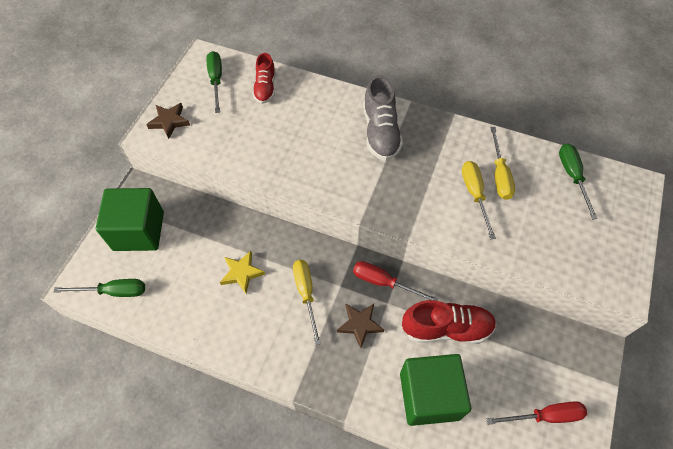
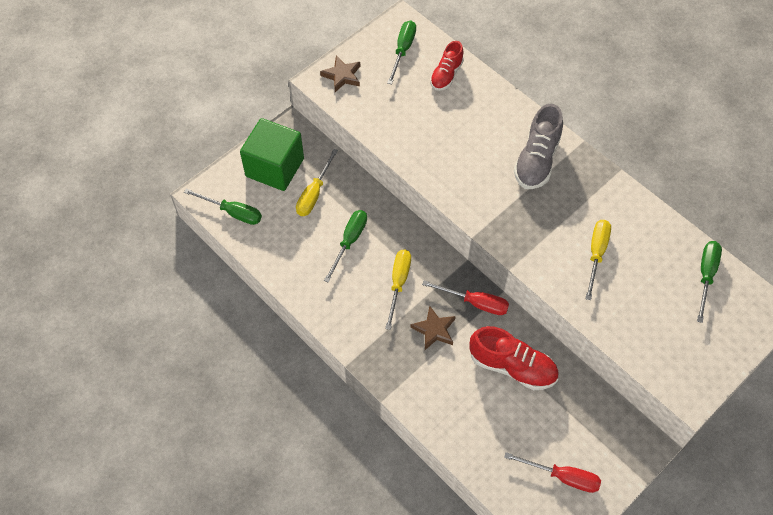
camera: 25 degrees right, 0 degrees up
yellow star [220,251,265,294] -> green screwdriver [324,210,367,283]
red screwdriver [353,261,438,301] -> red screwdriver turned 150 degrees clockwise [422,280,509,315]
green cube [400,354,471,426] -> none
yellow screwdriver [490,127,515,200] -> yellow screwdriver moved to [296,149,338,216]

